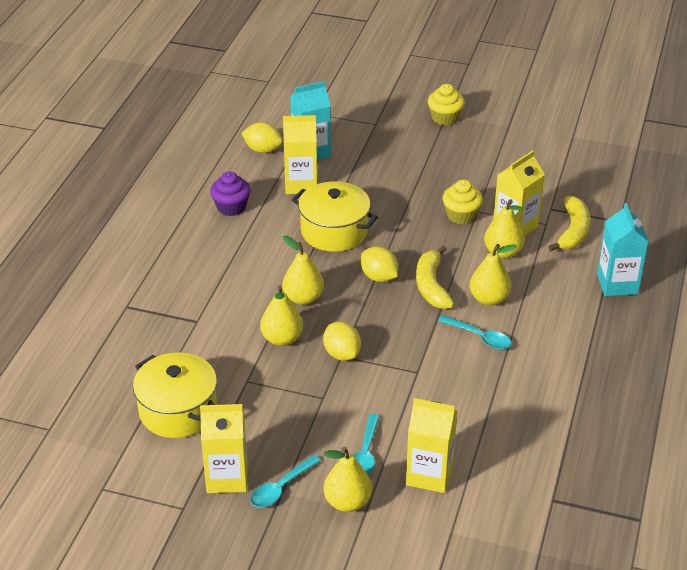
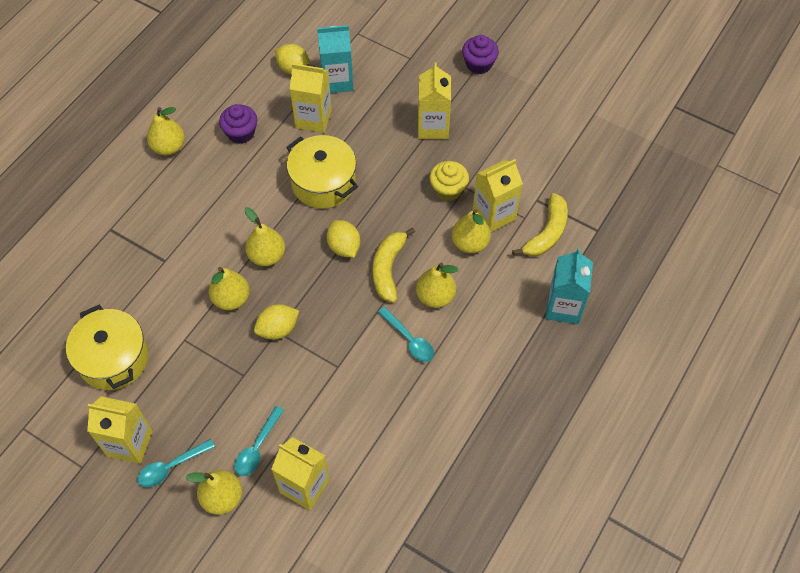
camera: 15 degrees right, 20 degrees up
yellow lemon [323,322,361,361] -> yellow lemon turned 75 degrees clockwise [254,304,299,340]
yellow cupcake [428,84,465,126] -> purple cupcake [462,35,499,74]
none -> yellow pear [147,107,185,155]
none -> yellow carton [418,62,451,139]

